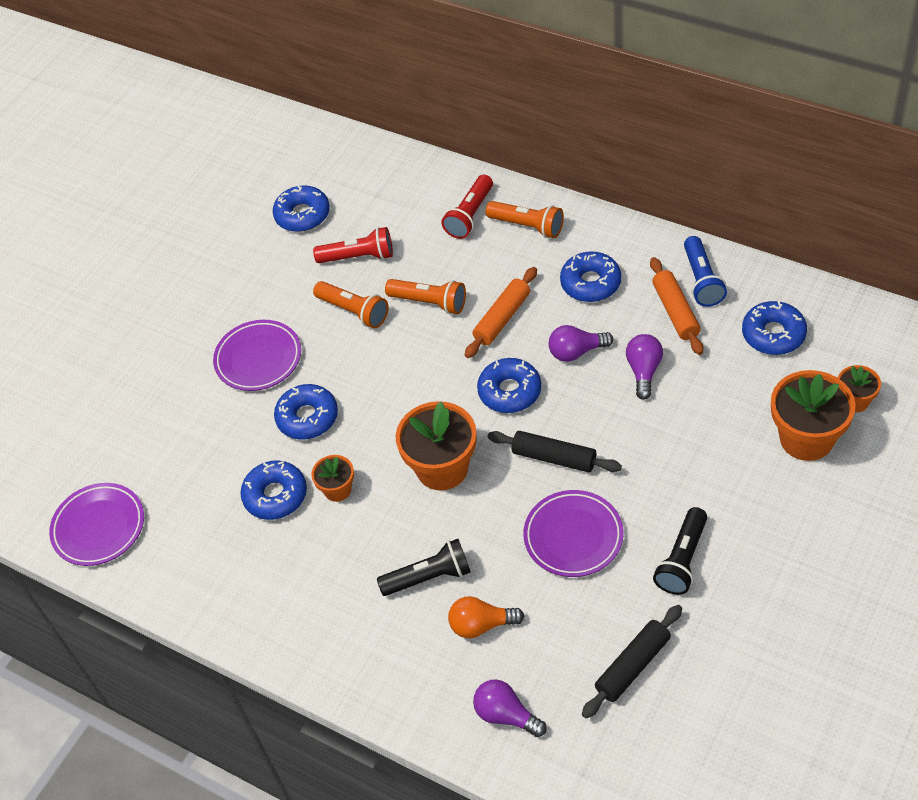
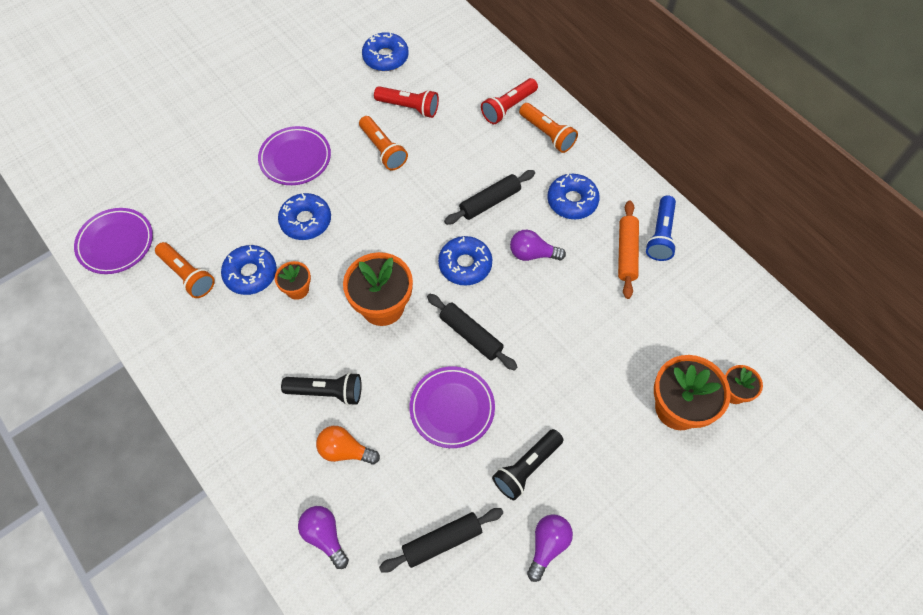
camera: 15 degrees right, 10 degrees up
orange flashlight [385,279,466,314] -> orange flashlight moved to [155,242,215,298]
orange rolling pin [465,267,537,358] -> black rolling pin [444,170,535,225]
purple light bulb [626,334,663,400] -> purple light bulb moved to [527,514,573,582]
blue donut [742,301,807,355] -> none

